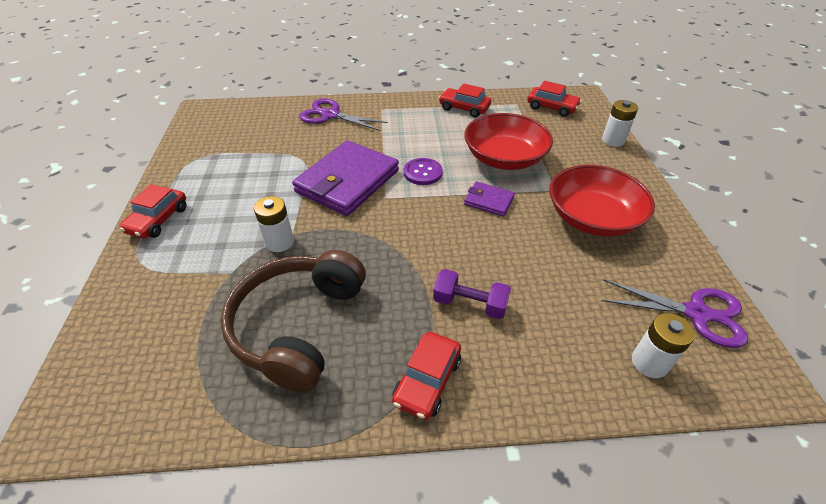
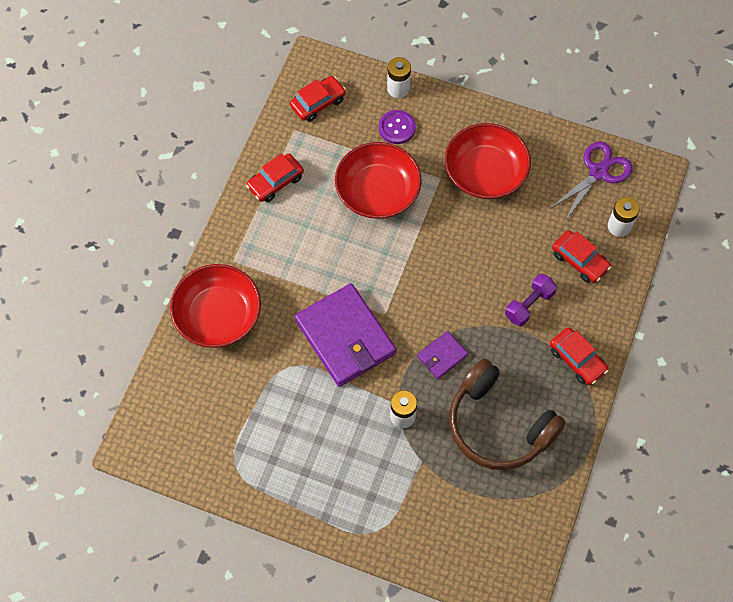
camera: 65 degrees left, 20 degrees up
red car [119,184,187,239] -> red car moved to [552,230,611,283]
purple scissors [299,99,388,131] -> red bowl [170,264,261,348]
purple button [404,158,443,185] -> purple button moved to [379,110,416,144]
purple wallet [464,181,515,216] -> purple wallet moved to [417,331,468,379]

